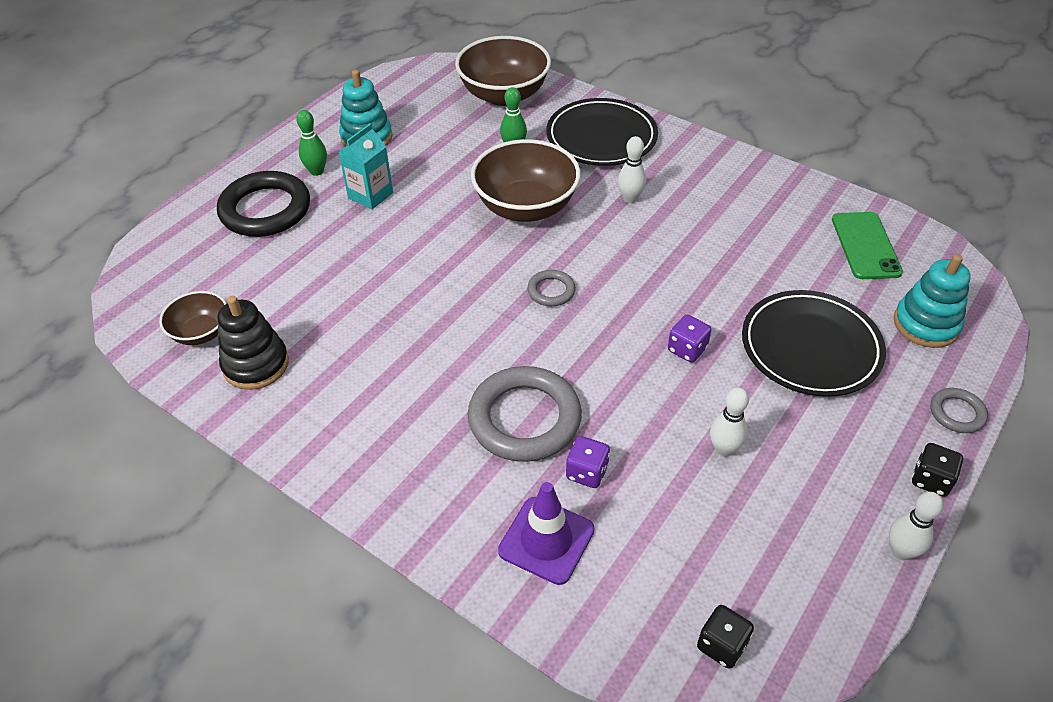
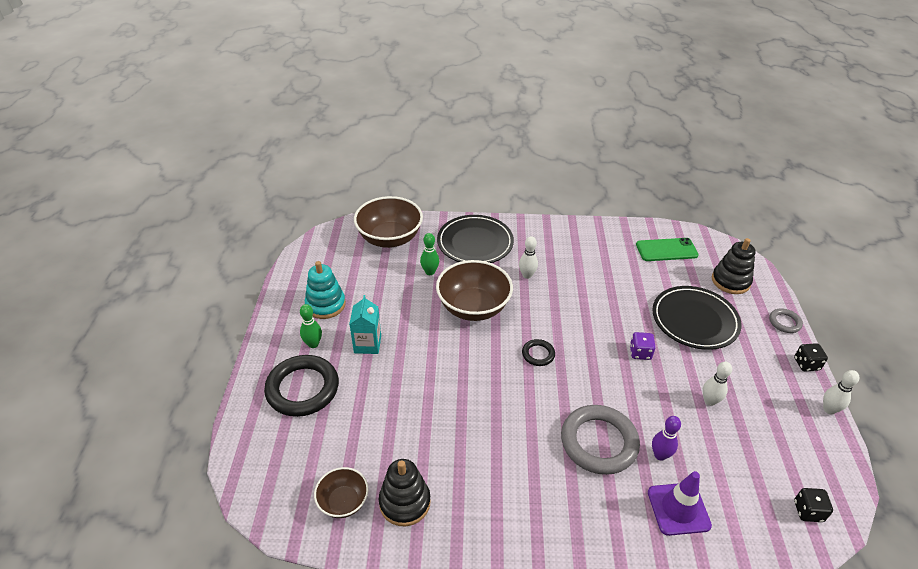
camera: 35 degrees left, 5 degrees down
grey ring [527,270,576,306] -> black ring [522,339,555,366]
purple dice [566,436,610,488] -> purple bowling pin [652,416,681,461]
green phone [832,212,903,279] -> green phone turned 60 degrees counterclockwise [636,238,699,261]
turquoise stacking toy [894,254,971,348] -> black stacking toy [712,238,756,294]

